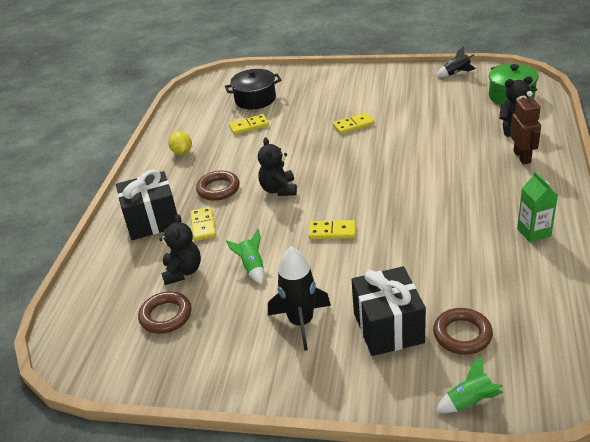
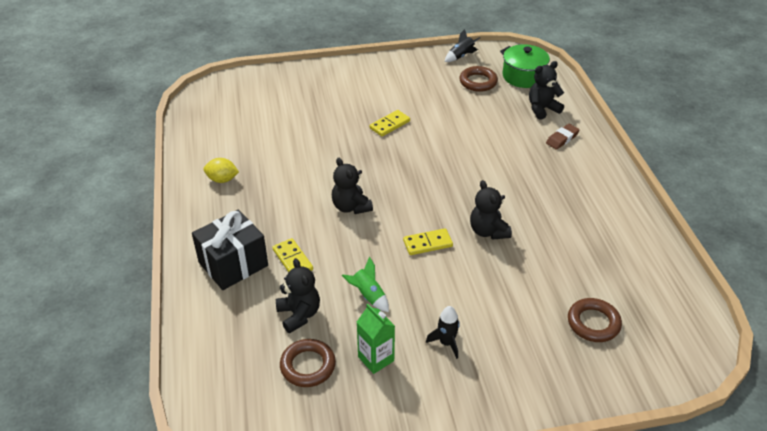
camera: 25 degrees left, 5 degrees up
yellow lemon [168,131,192,155] -> yellow lemon turned 45 degrees counterclockwise [203,158,239,183]
brown ring [196,171,240,201] -> brown ring moved to [459,66,498,92]
black pot [225,69,281,109] -> none
yellow domino [229,114,269,135] -> none
black rocket [268,246,331,351] -> black rocket [426,306,460,359], size x0.58
black gift [351,266,426,356] -> none
green rocket [436,356,503,413] -> none
brown robot [510,91,541,164] -> brown eraser [546,124,580,150]
green carton [517,171,558,242] -> green carton moved to [357,304,395,374]
none -> black teddy bear [470,180,512,240]

